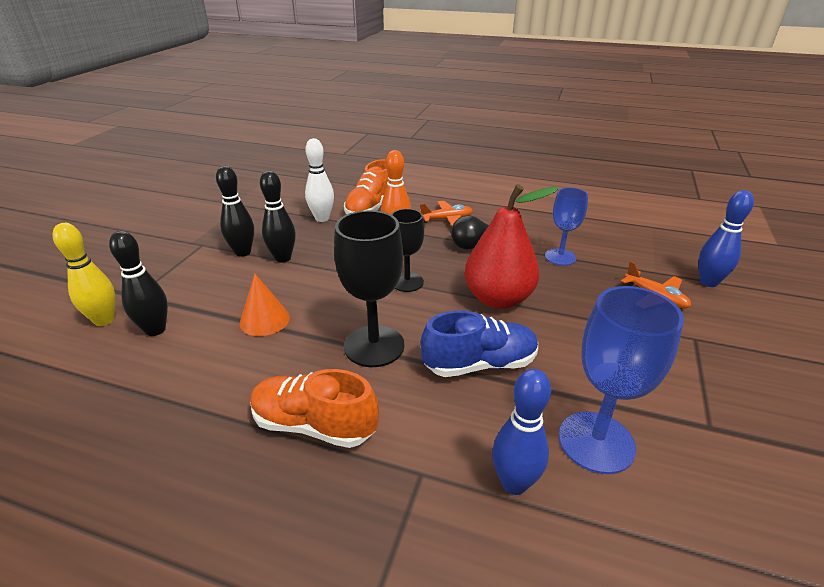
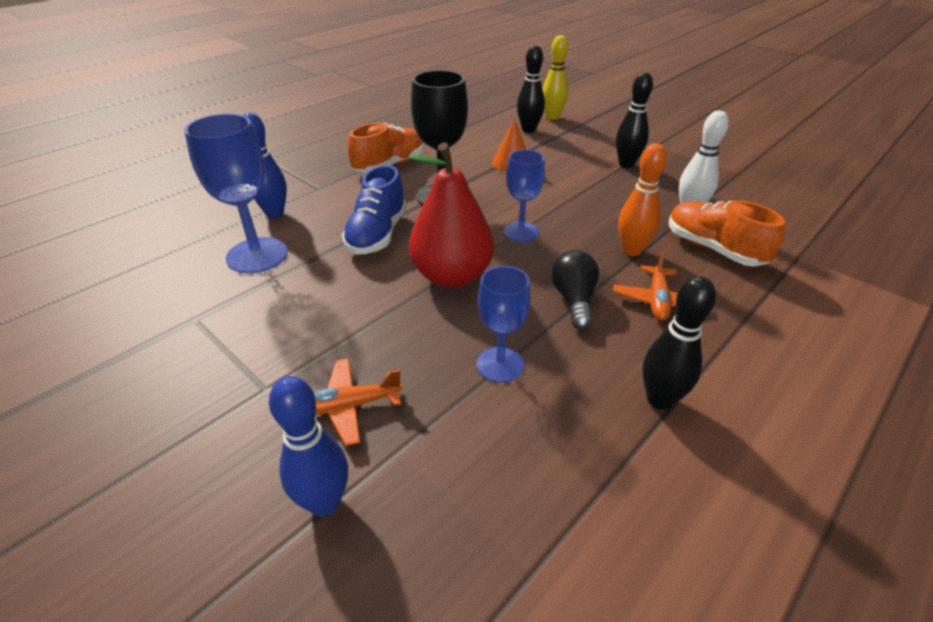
camera: 115 degrees right, 5 degrees up
black bowling pin [260,171,296,263] -> black bowling pin moved to [642,276,716,410]
black goblet [391,209,424,292] -> blue goblet [503,149,545,242]

